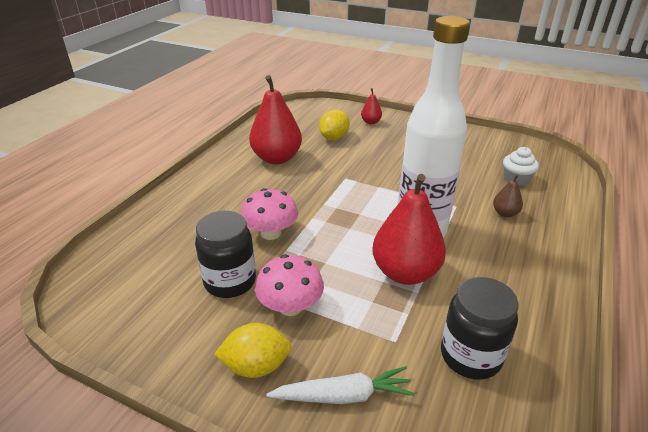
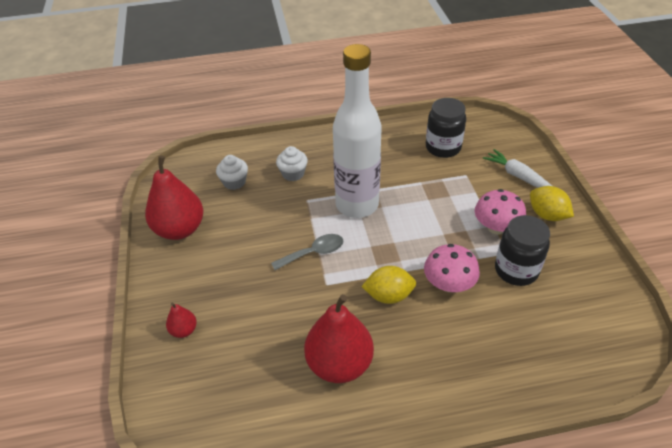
camera: 125 degrees left, 10 degrees up
yellow lemon [319,109,350,140] -> yellow lemon moved to [361,266,416,304]
red pear [372,174,446,285] -> red pear moved to [145,155,203,240]
brown pear [493,174,523,217] -> white cupcake [276,146,308,181]
none -> grey spoon [271,234,343,270]

